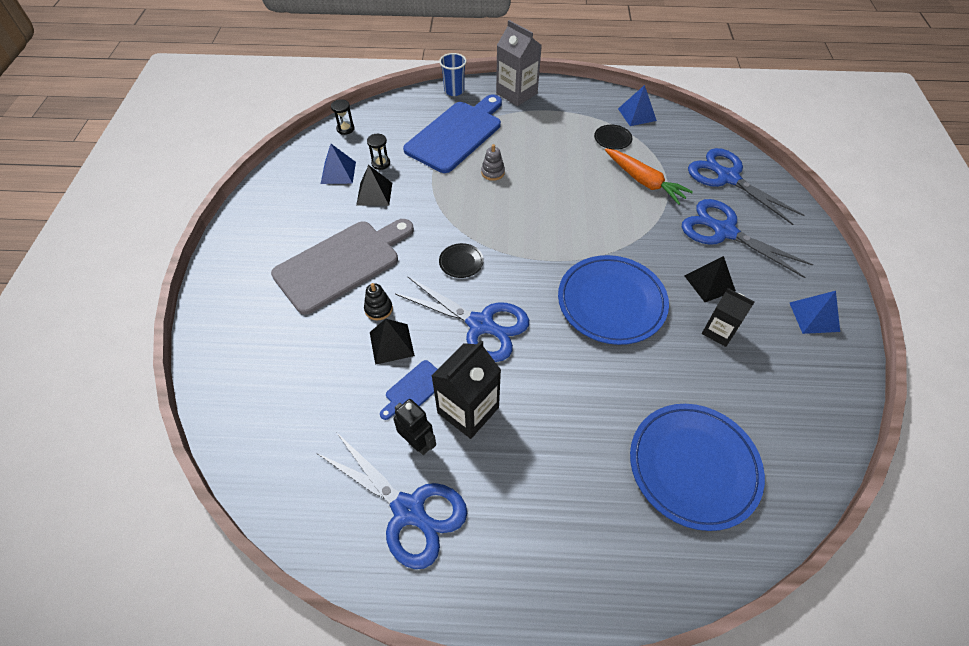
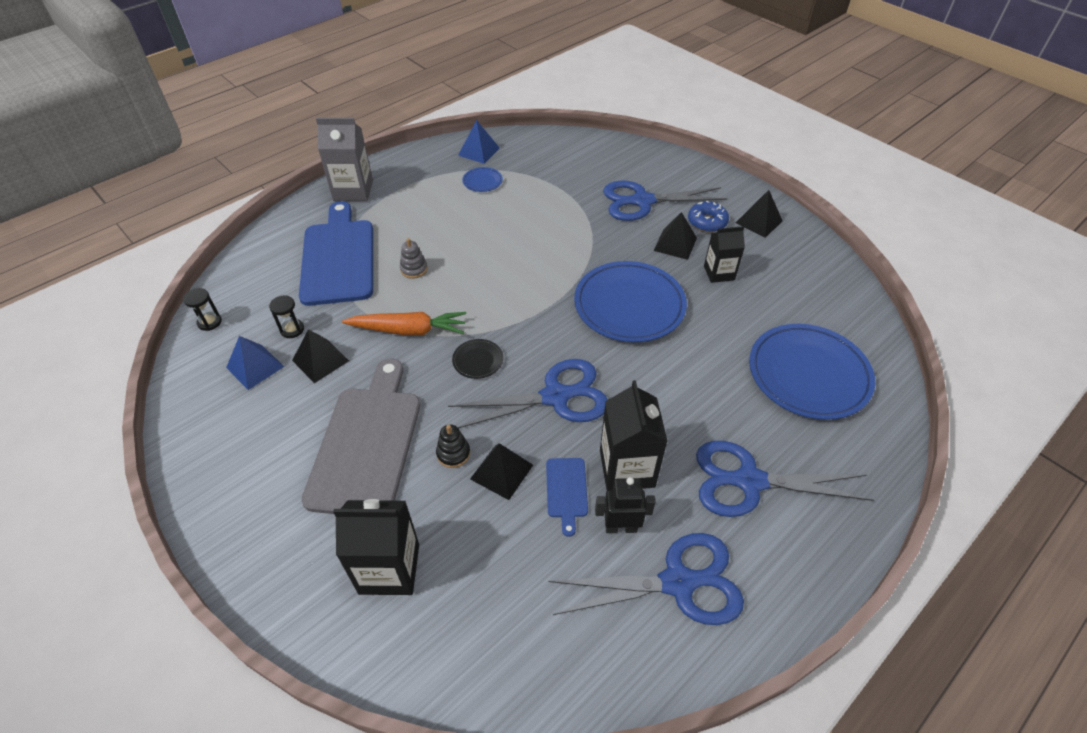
camera: 45 degrees left, 5 degrees down
blue cup [439,53,467,96] -> none
black plate [594,125,632,150] -> blue plate [462,167,503,192]
orange carrot [605,148,693,205] -> orange carrot moved to [342,312,466,335]
blue scissors [688,148,805,225] -> blue scissors moved to [696,441,874,517]
blue pyramid [790,291,840,334] -> black pyramid [736,190,783,238]
none -> black carton [333,499,419,595]
none -> blue donut [688,201,729,232]

